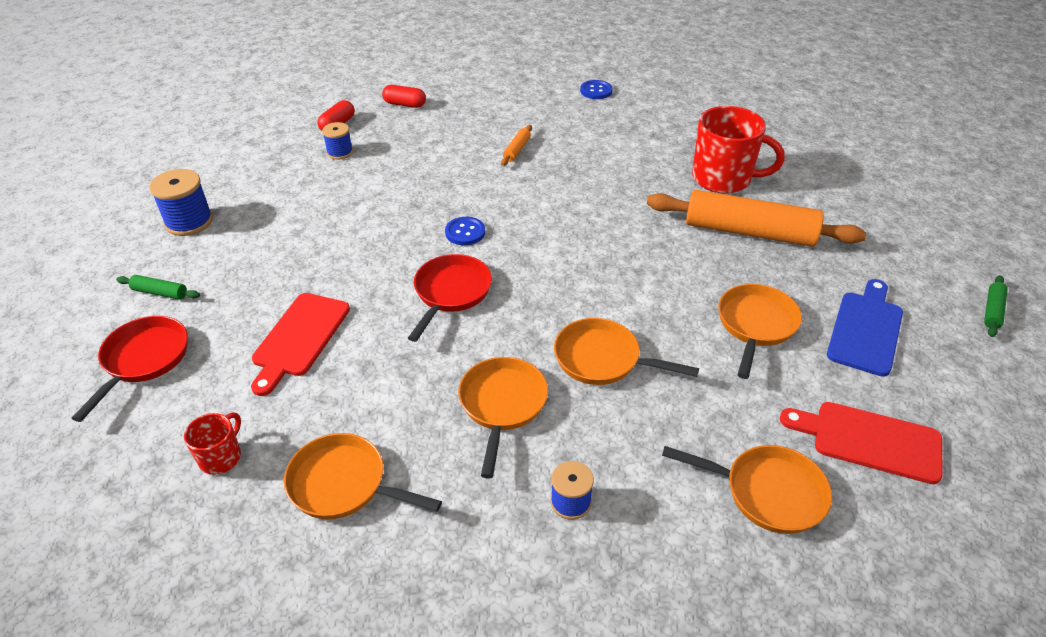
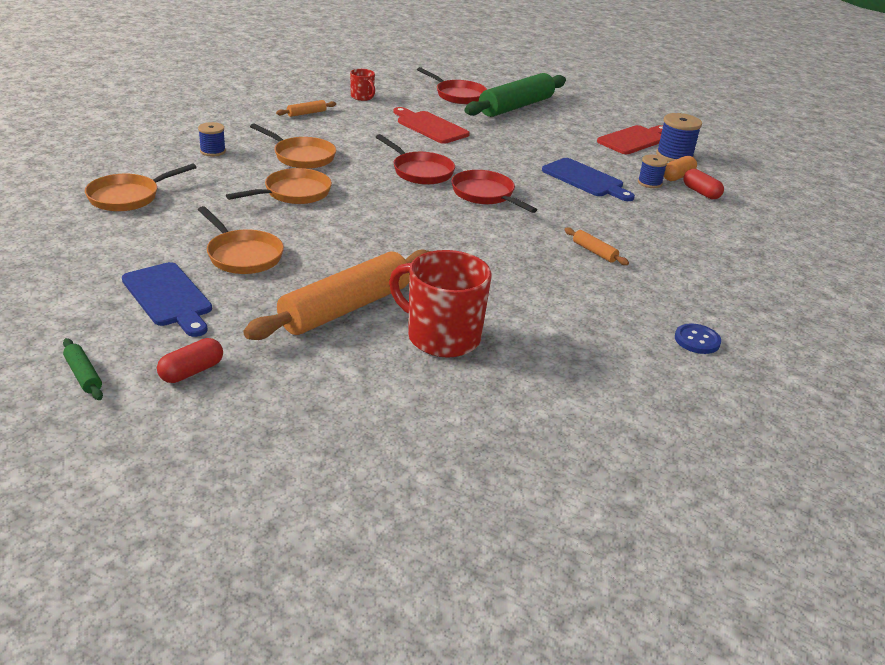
camera: 115 degrees right, 10 degrees down
green rolling pin [116,275,200,300] -> green rolling pin [464,73,566,117], size x2.46
blue spool [149,169,213,236] -> blue spool moved to [656,113,702,162]
orange pan [284,433,442,519] -> orange rolling pin [276,100,336,117]
red capsule [382,85,426,108] -> red capsule moved to [157,338,223,383]
blue button [445,217,485,245] -> red pan [451,170,537,213]
red mug [692,106,785,193] -> red mug turned 75 degrees clockwise [389,250,492,358]
red cutting board [780,402,943,484] -> red cutting board moved to [597,125,663,154]
none -> blue cutting board [542,158,635,201]
none -> orange capsule [664,156,697,181]

